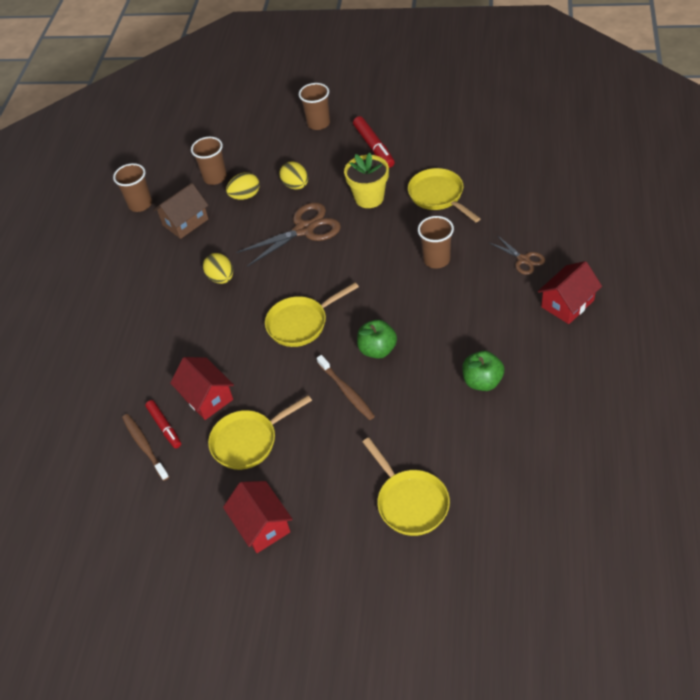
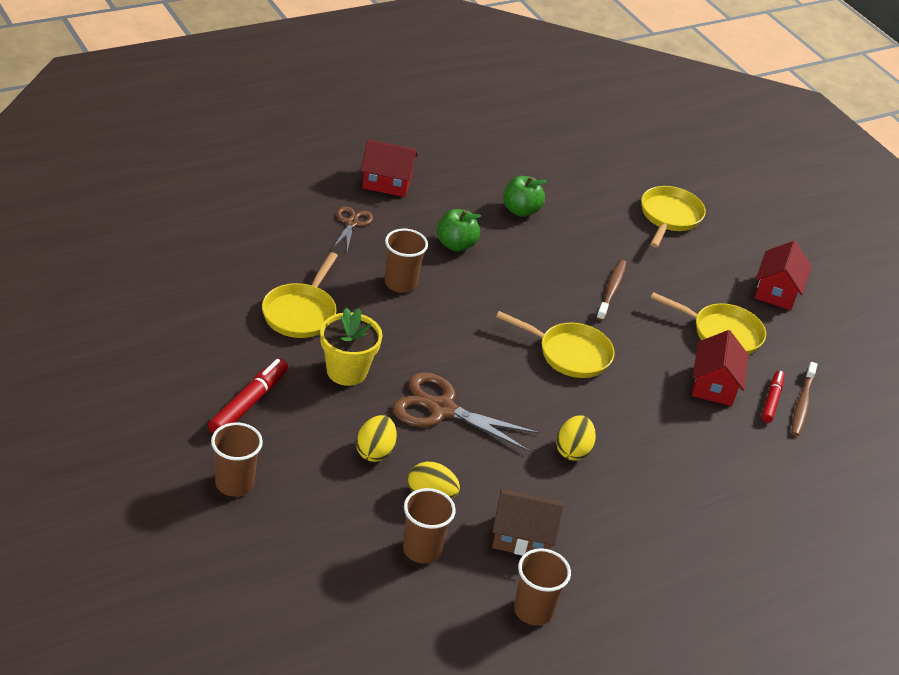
camera: 140 degrees left, 10 degrees down
green apple [357,320,397,359] -> green apple moved to [437,209,481,251]

